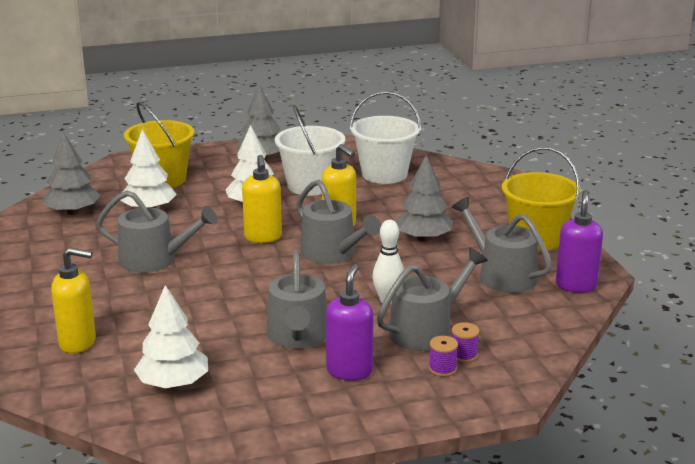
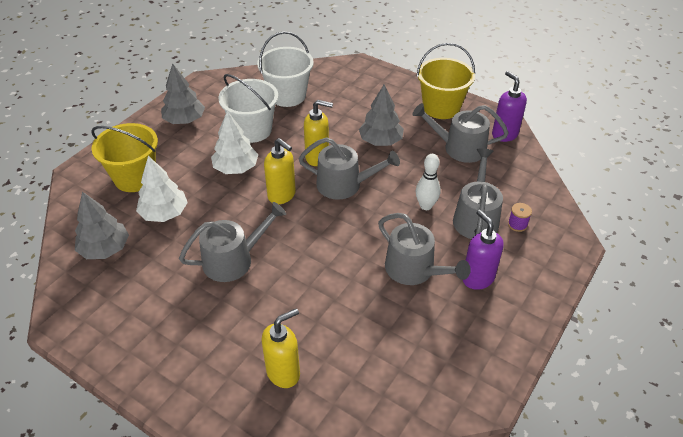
camera: 40 degrees left, 20 degrees up
white tree [134,285,208,389] -> none
purple spool [429,336,458,377] -> none

